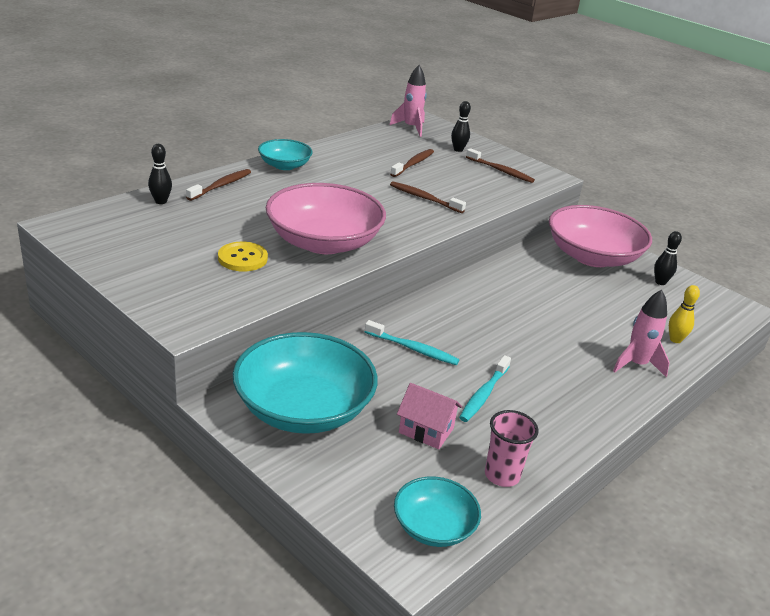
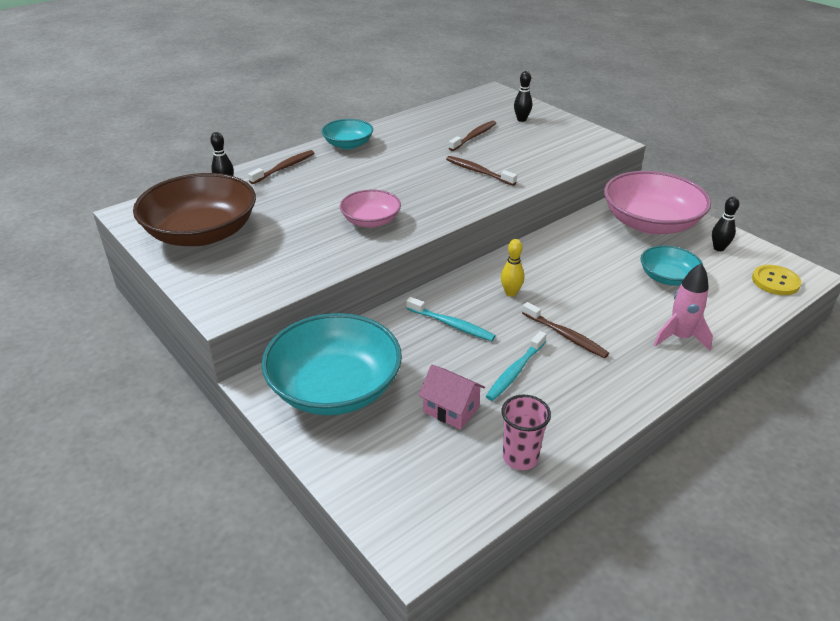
camera: 10 degrees right, 5 degrees up
yellow button [218,242,268,271] -> yellow button moved to [752,265,801,295]
pink bowl [266,183,386,254] -> pink bowl [340,189,401,228], size x0.53
pink rocket [390,65,427,137] -> none
turquoise bowl [394,477,481,547] -> turquoise bowl moved to [641,245,703,286]
brown toothbrush [466,148,535,183] -> brown toothbrush moved to [522,302,609,358]
yellow bowling pin [669,285,700,343] -> yellow bowling pin moved to [501,239,524,297]
none -> brown bowl [133,173,256,246]

